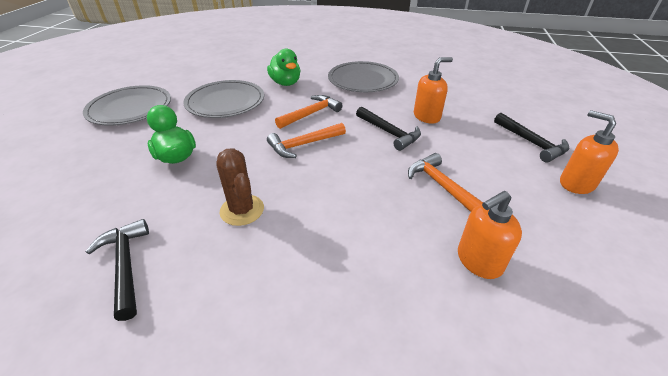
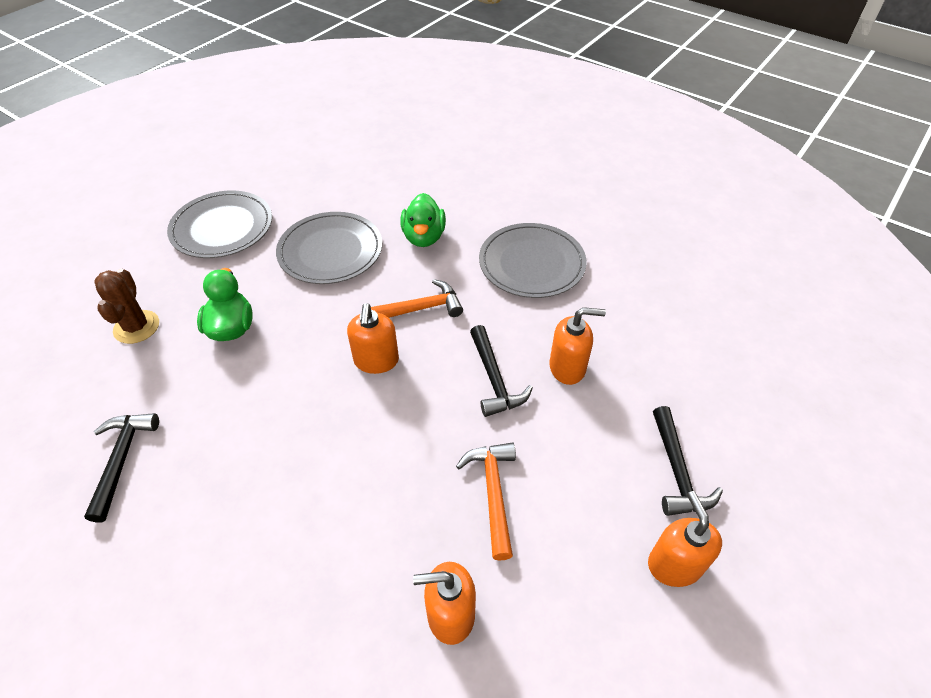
camera: 25 degrees right, 10 degrees up
brown cactus [217,148,264,226] -> brown cactus moved to [94,269,159,344]
orange hammer [267,123,346,158] -> orange soap dispenser [347,303,399,374]

